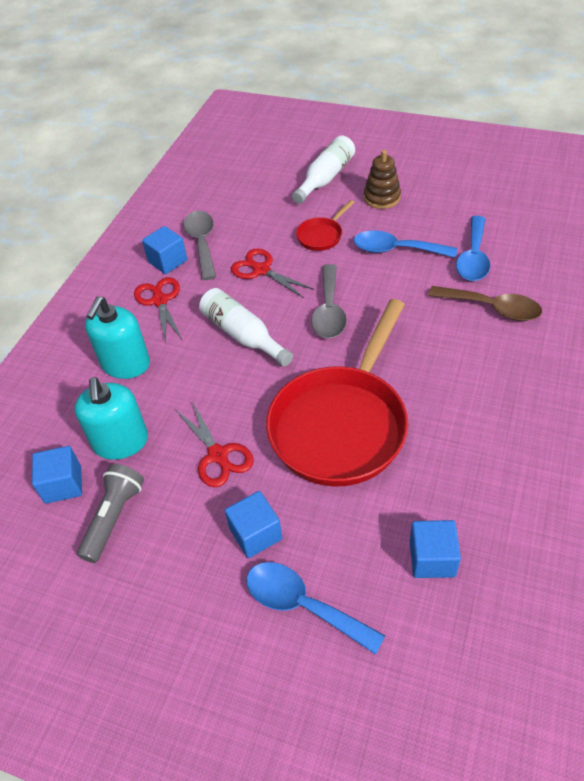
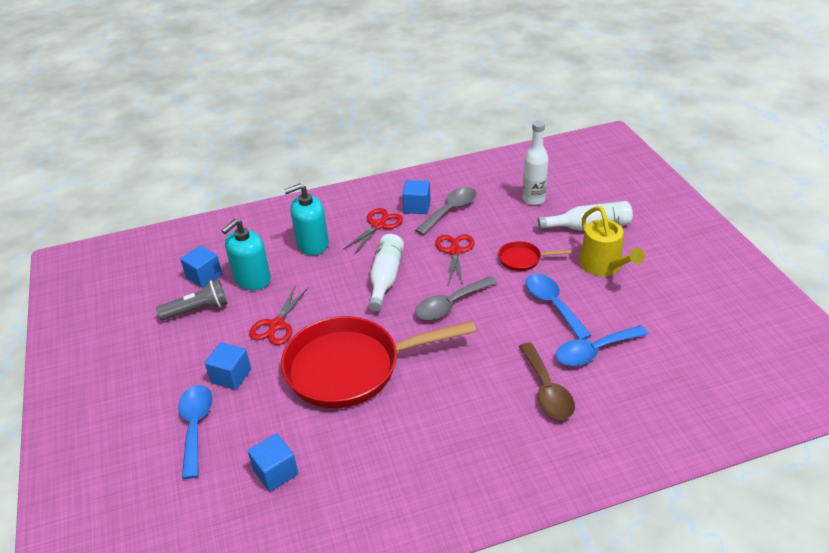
camera: 50 degrees right, 10 degrees down
brown stacking toy [364,150,401,209] -> yellow watering can [579,206,645,276]
none -> white bottle [523,121,549,205]

